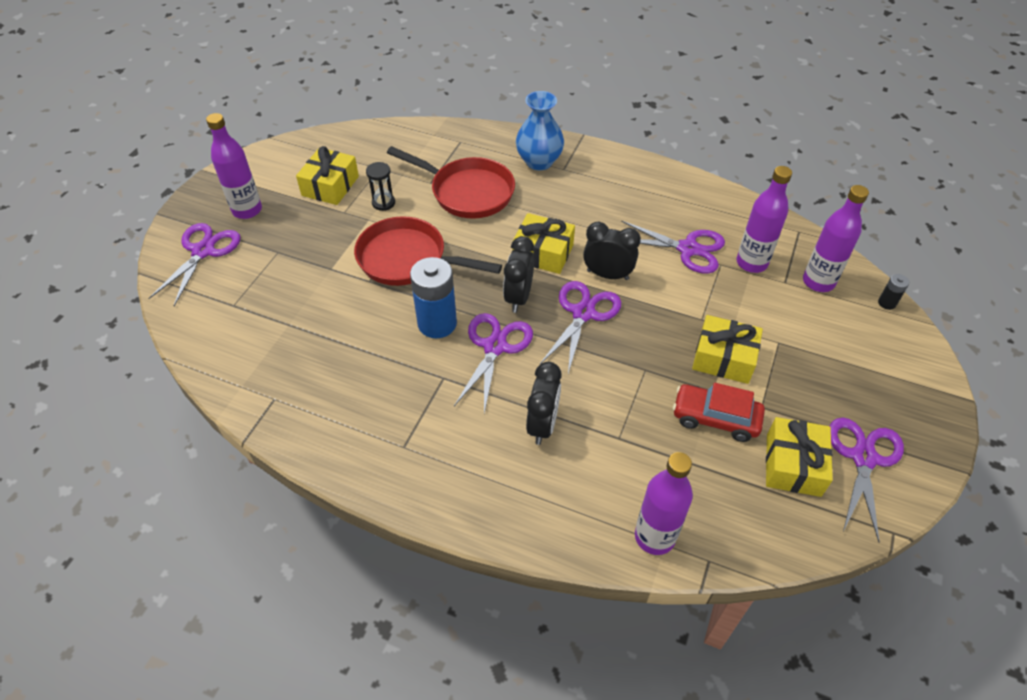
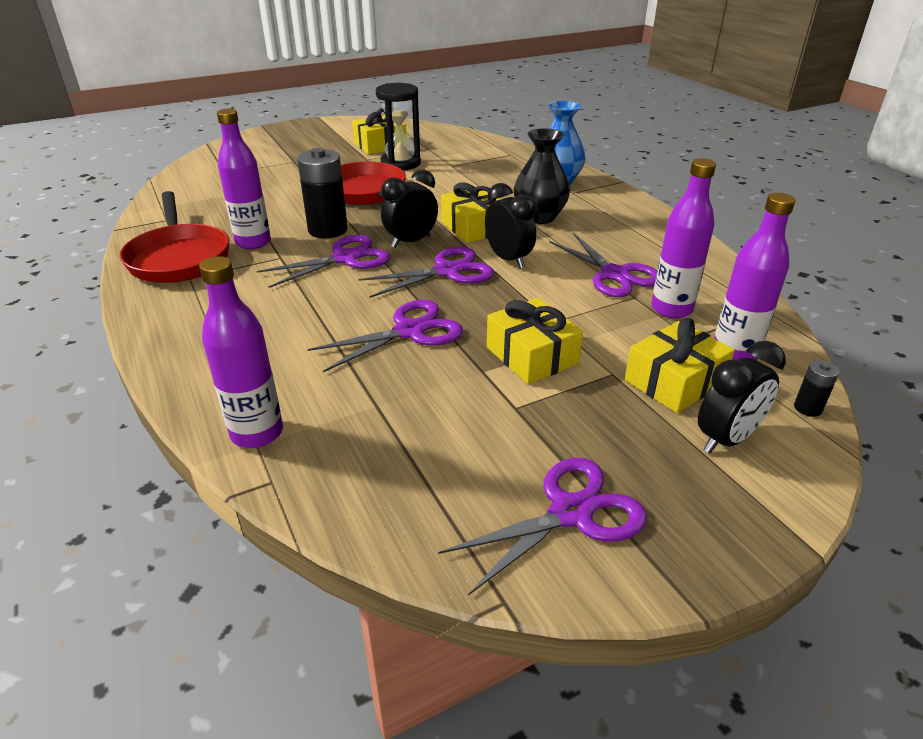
camera: 40 degrees right, 15 degrees down
purple scissors [148,223,241,306] -> purple scissors moved to [307,300,463,372]
purple bottle [206,113,262,219] -> purple bottle moved to [217,109,271,249]
black hourglass [366,162,395,211] -> black hourglass [376,83,421,170], size x1.82
red pan [387,146,515,219] -> red pan moved to [119,191,229,283]
blue battery [410,257,457,338] -> black battery [297,148,348,238]
black clock [526,362,562,445] -> black clock moved to [698,341,786,454]
red car [673,383,765,442] -> none
yellow gift [766,417,833,497] -> yellow gift moved to [625,318,735,413]
none -> black vase [514,128,570,224]

